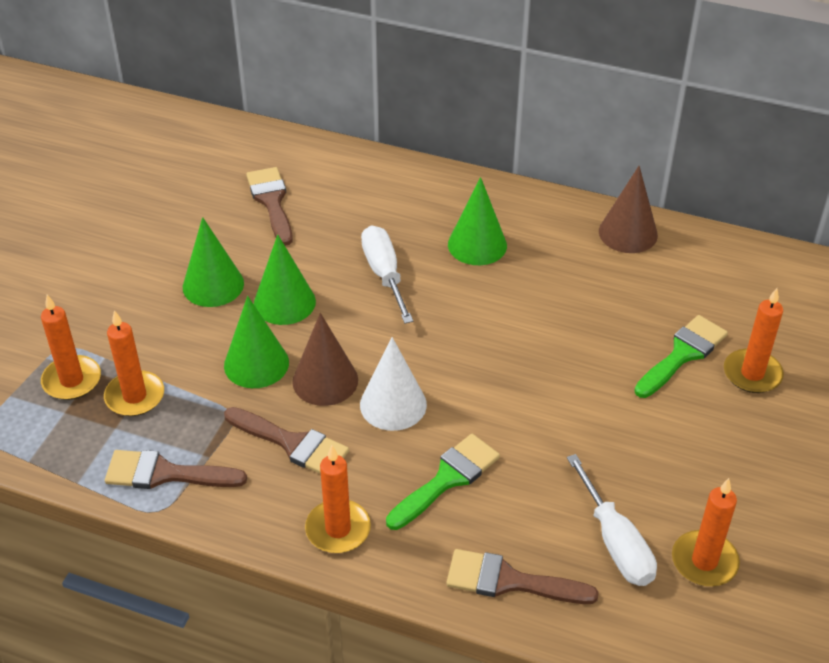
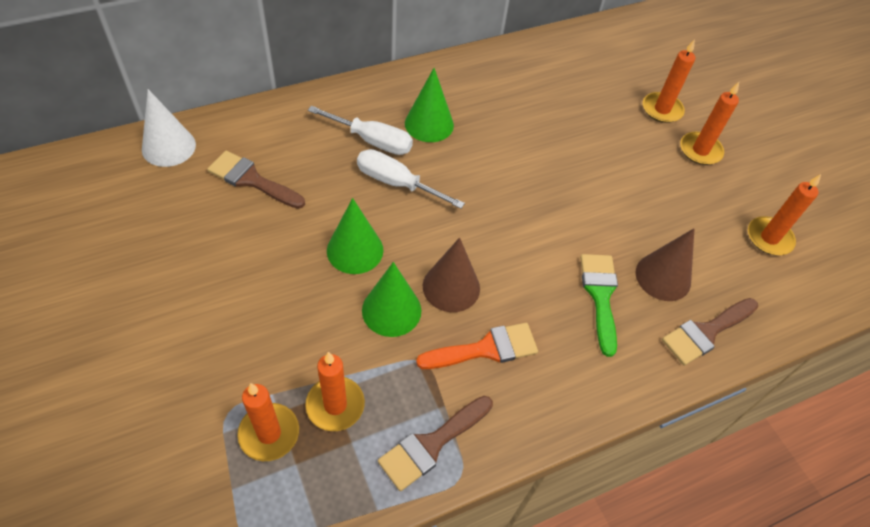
camera: 50 degrees left, 10 degrees up
green cone [183,217,244,307] -> none
brown brush [224,407,349,474] -> orange brush [416,323,538,369]
orange candle [305,446,371,553] -> orange candle moved to [680,82,739,165]
white cone [360,337,427,431] -> white cone moved to [142,89,196,167]
white screwdriver [567,454,657,586] -> white screwdriver moved to [308,106,413,155]
brown cone [599,166,658,253] -> brown cone moved to [635,228,695,301]
green brush [634,315,728,398] -> none

